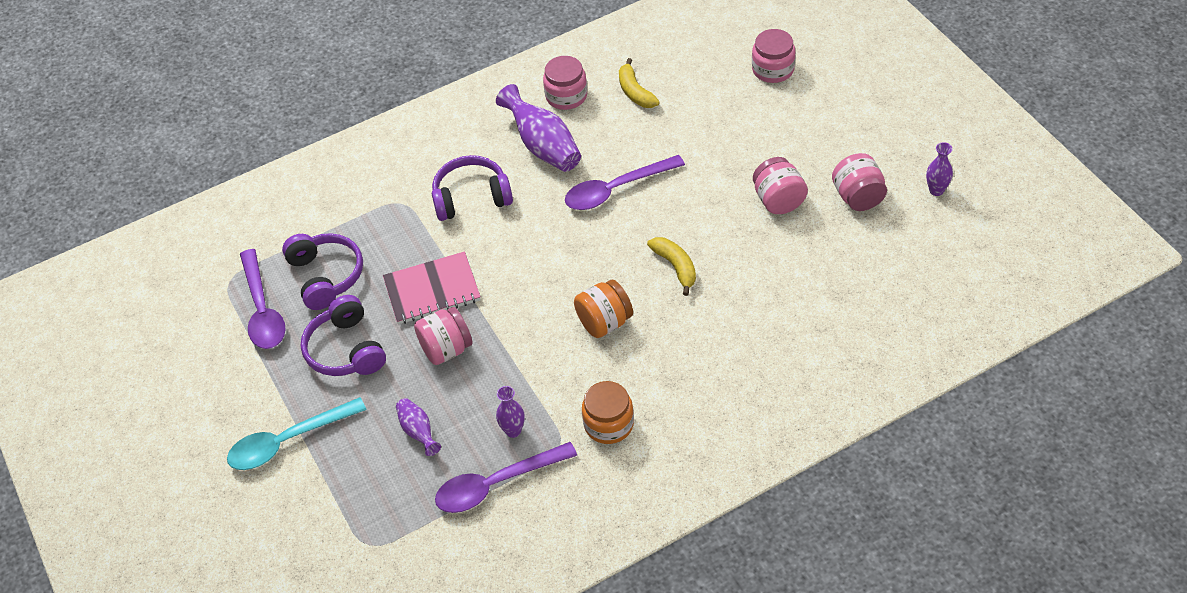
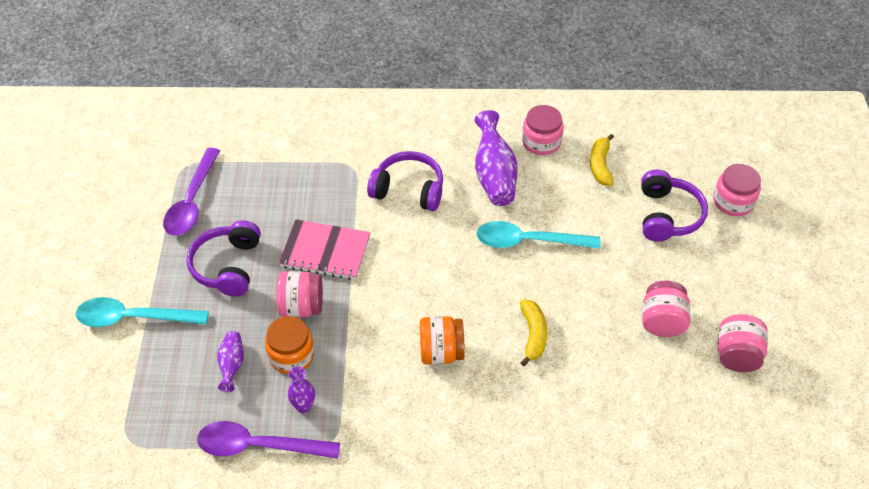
camera: 25 degrees right, 0 degrees up
purple headphones [282,233,363,310] -> purple headphones moved to [641,170,708,242]
purple spoon [565,155,685,210] -> turquoise spoon [476,221,601,249]
orange jar [582,381,634,444] -> orange jar moved to [265,316,314,374]
purple vase [926,142,953,196] -> none

